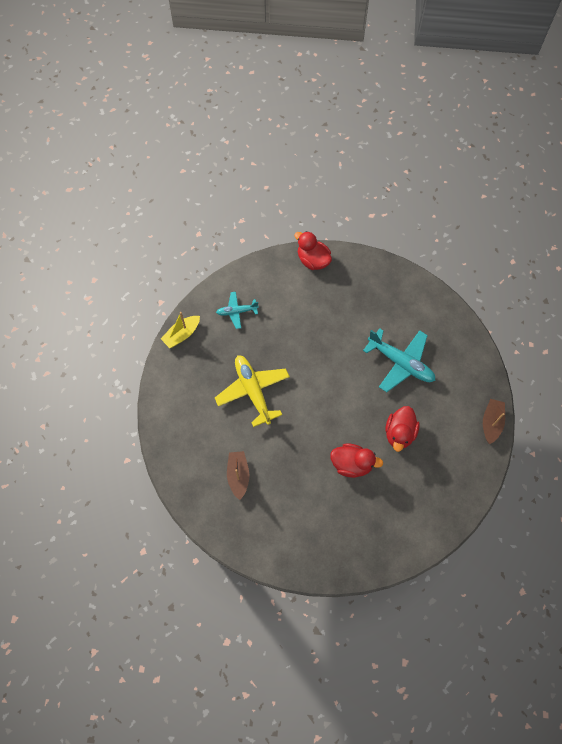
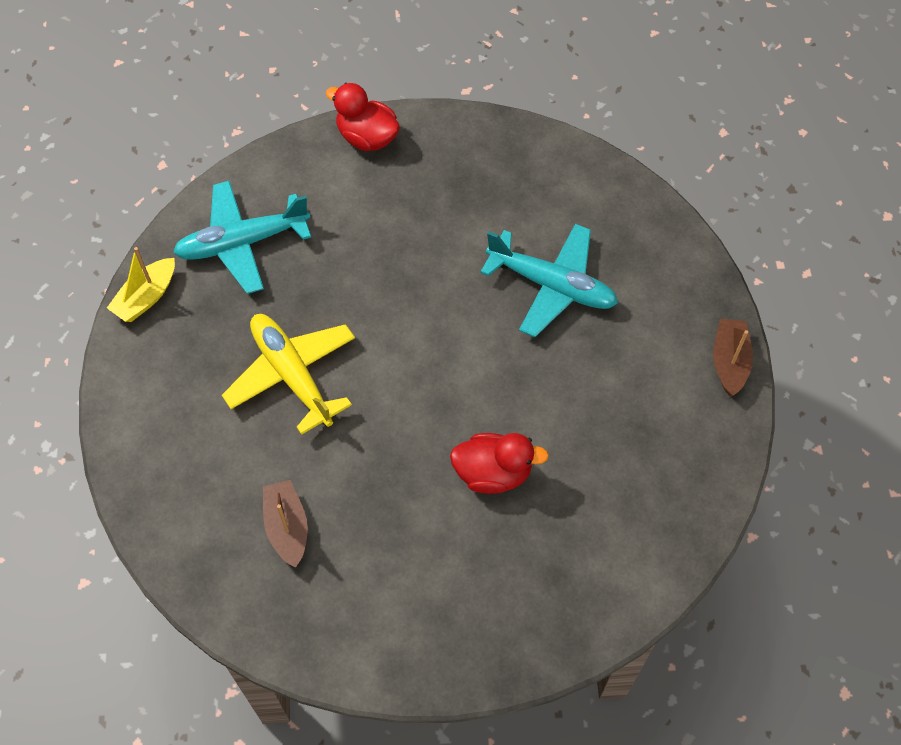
camera: 10 degrees left, 5 degrees down
turquoise plane [216,292,259,329] -> turquoise plane [173,181,311,294], size x1.77
red duck [386,406,420,452] -> none

